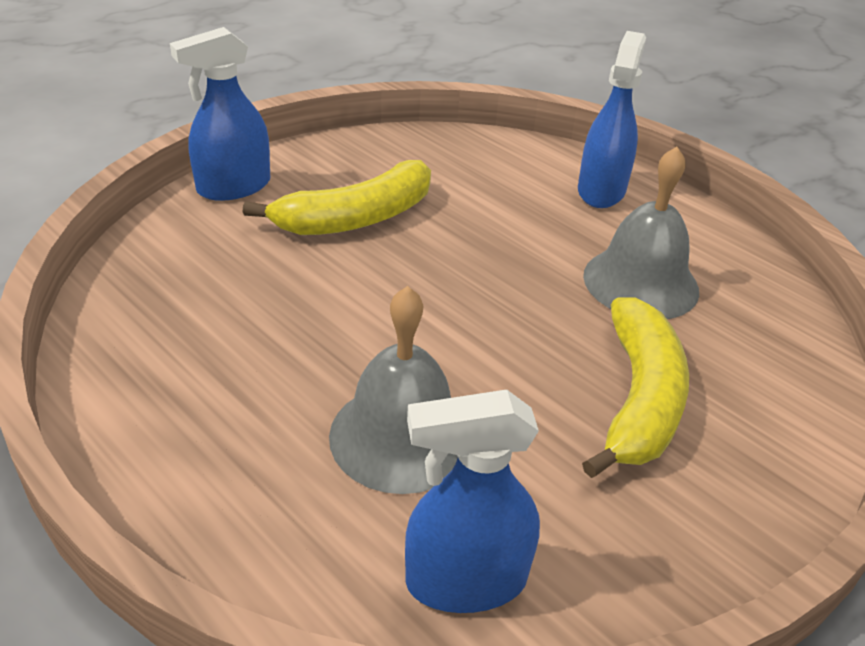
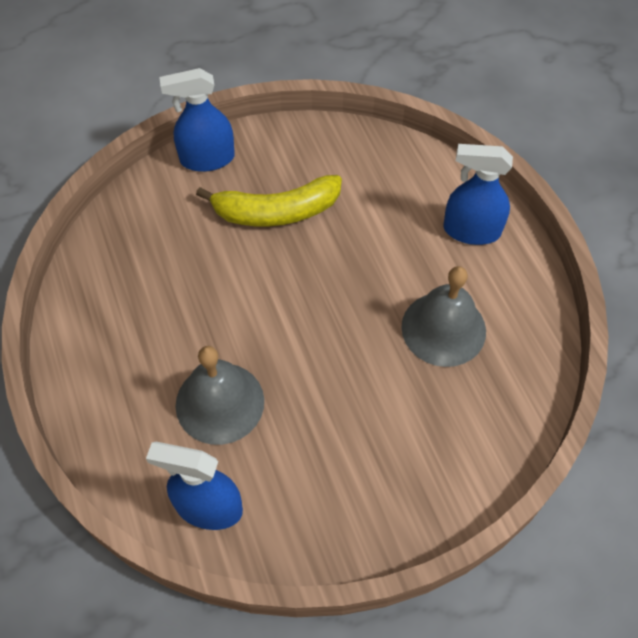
camera: 25 degrees right, 20 degrees up
blue spray bottle [578,31,646,208] -> blue spray bottle turned 120 degrees counterclockwise [443,144,513,245]
yellow banana [582,297,689,478] -> none

